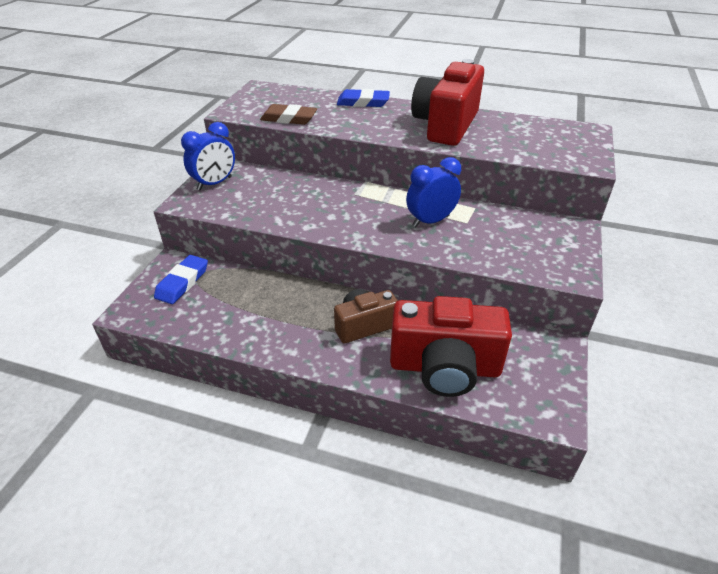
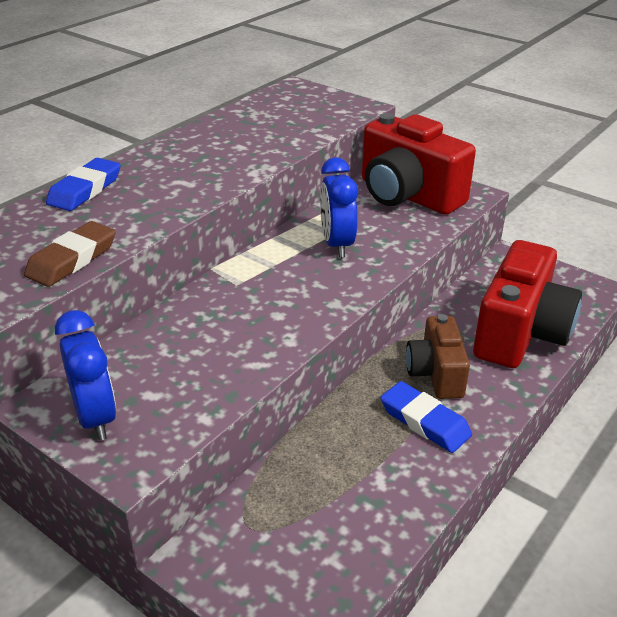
camera: 70 degrees left, 5 degrees down
blue eraser [154,255,208,304] -> blue eraser moved to [380,381,472,453]
red camera [411,59,484,146] -> red camera moved to [362,113,476,215]

